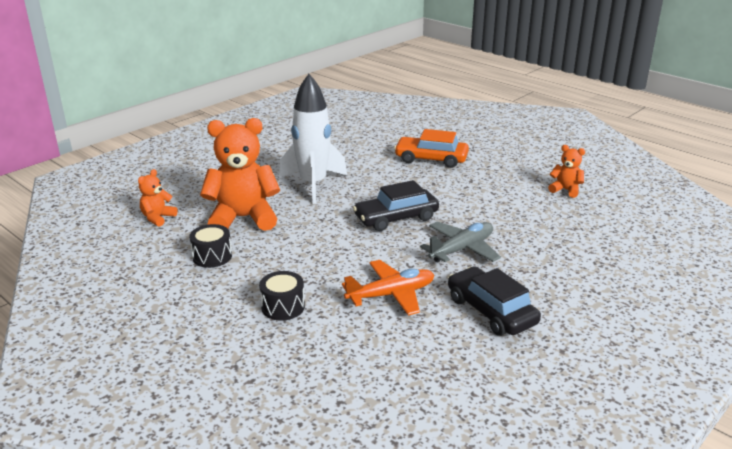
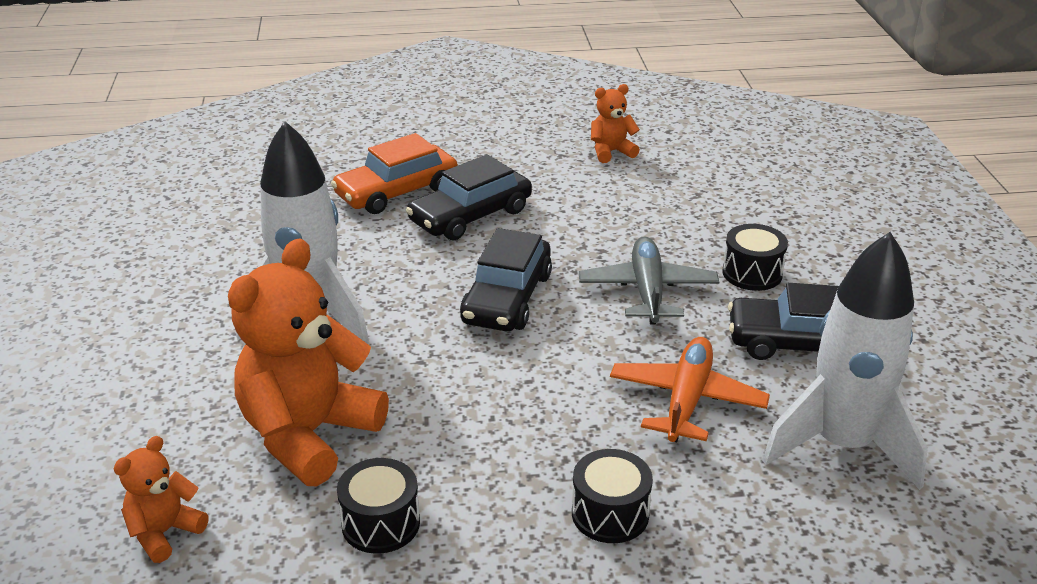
camera: 50 degrees left, 5 degrees up
orange teddy bear [138,169,178,227] -> orange teddy bear turned 60 degrees clockwise [113,436,208,563]
none -> black car [406,154,532,240]
none -> black drum [722,224,788,291]
none -> white rocket [762,232,928,490]

